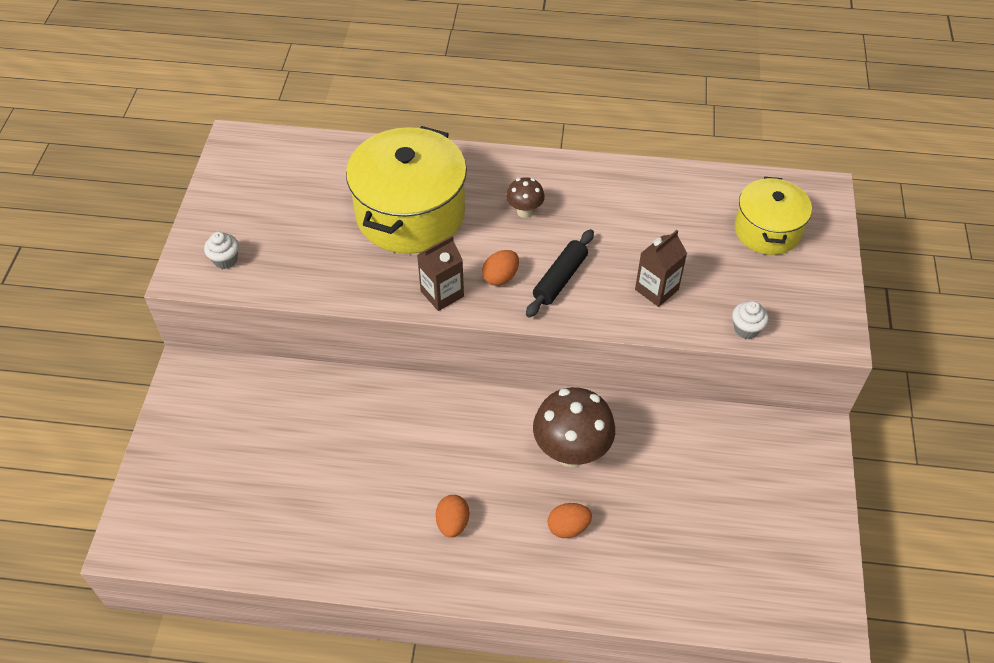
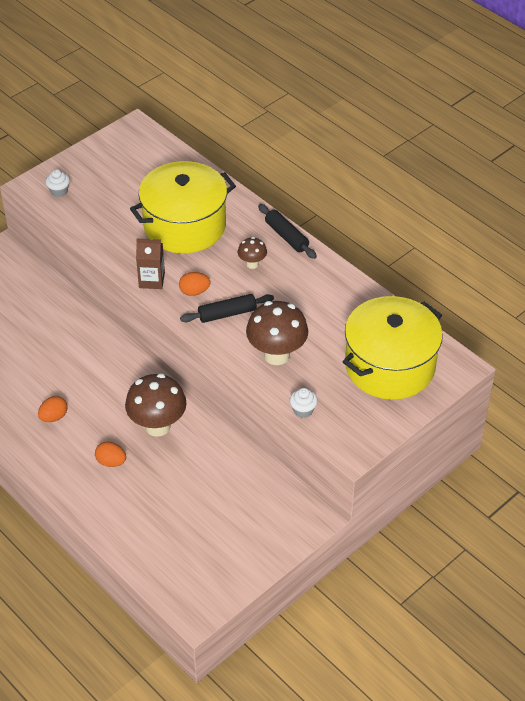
camera: 40 degrees right, 5 degrees down
brown carton [635,230,687,307] -> brown mushroom [246,301,308,365]
yellow pot [735,177,812,255] -> yellow pot [343,296,443,400], size x1.66
none -> black rolling pin [258,204,317,259]

